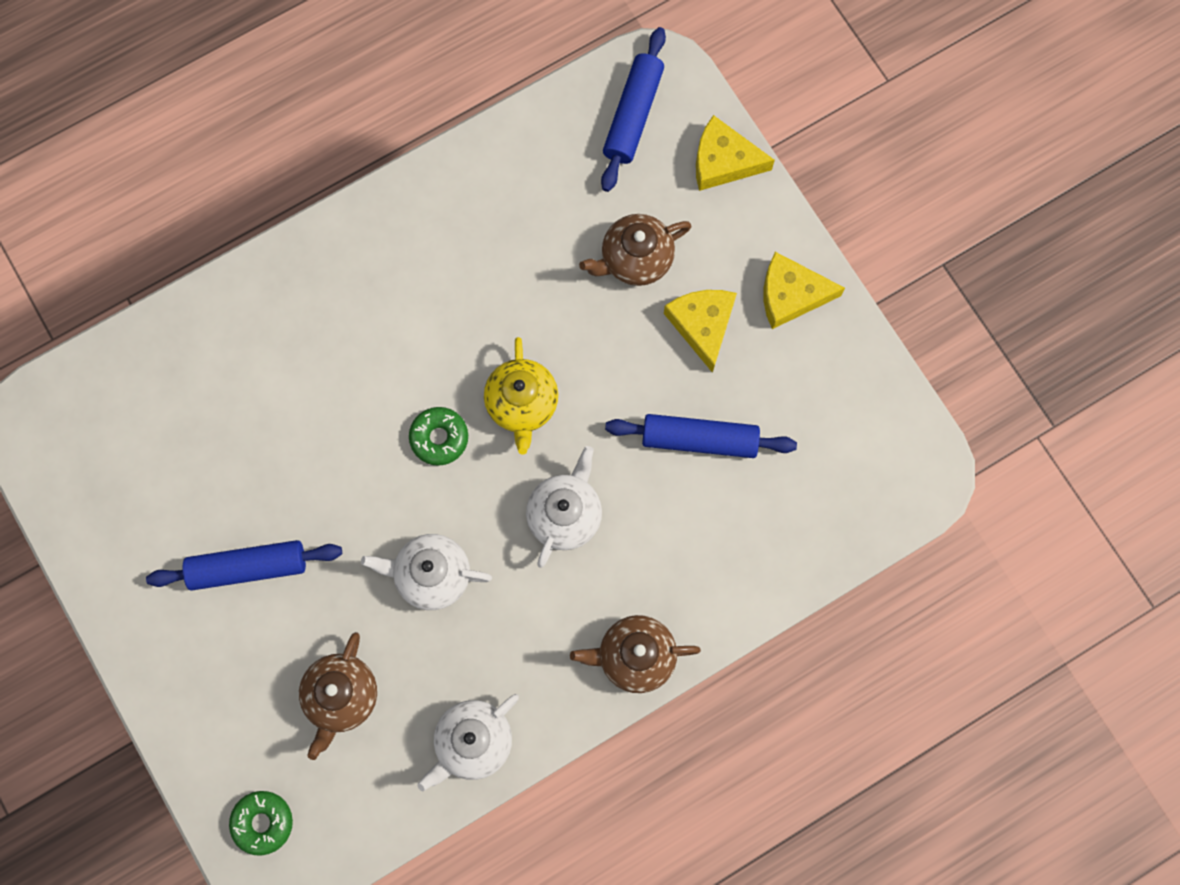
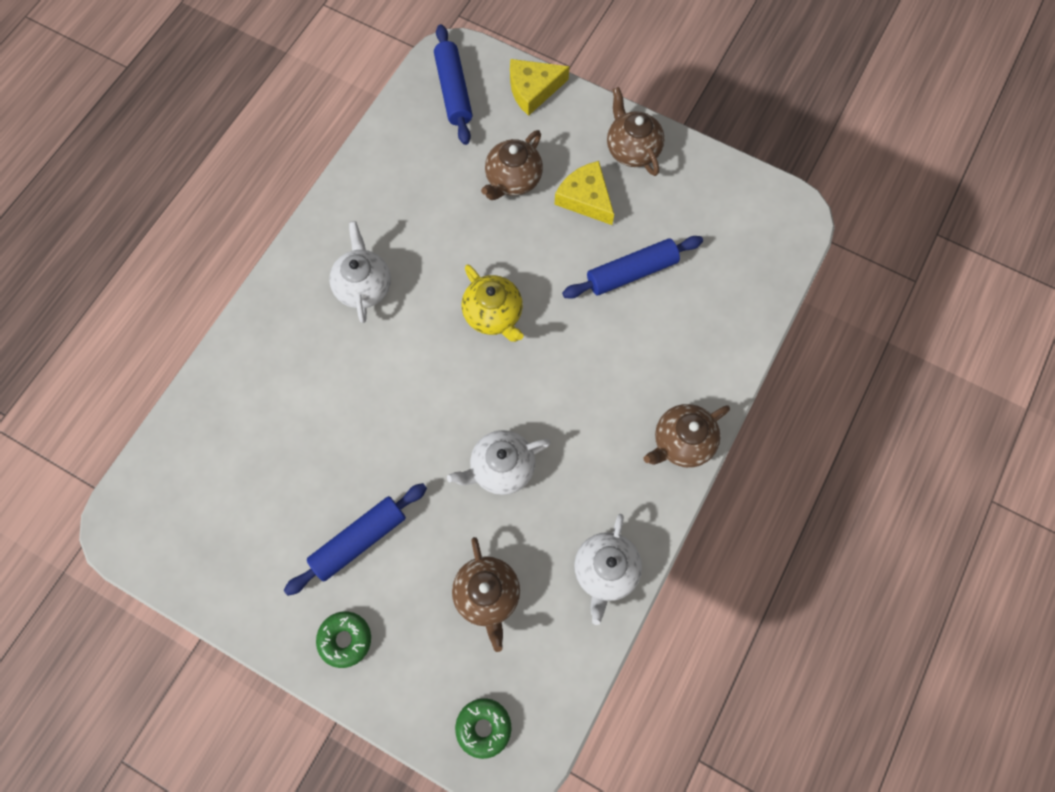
camera: 30 degrees left, 5 degrees down
green donut [409,407,468,466] -> green donut moved to [316,611,371,668]
white teapot [526,446,602,568] -> white teapot moved to [329,221,391,323]
yellow cheese [764,252,845,329] -> brown teapot [607,87,665,176]

